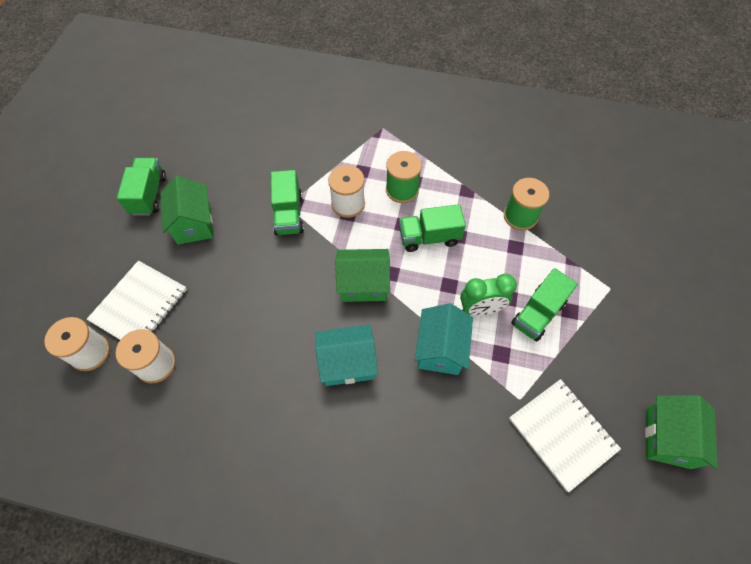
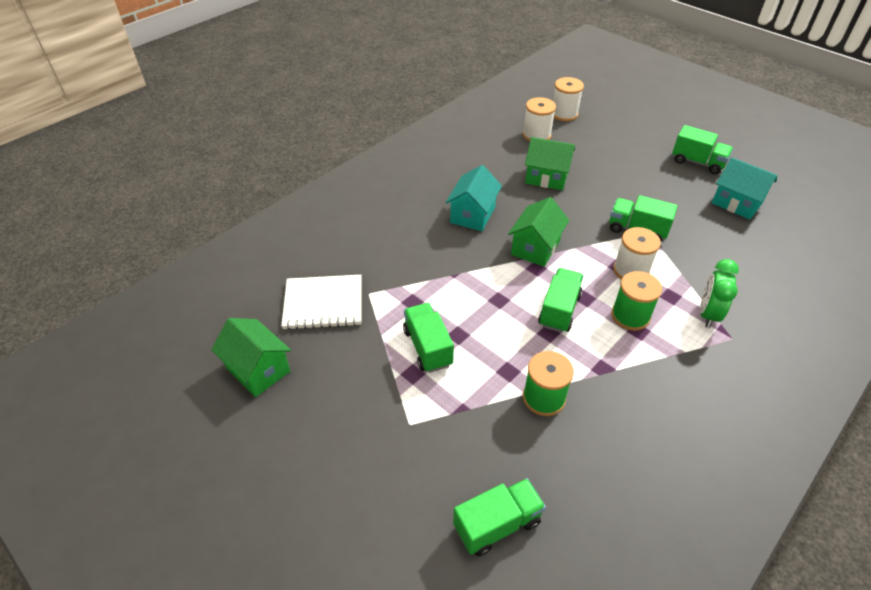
camera: 120 degrees right, 15 degrees down
white notebook [87,261,187,340] -> none
green house [160,176,213,245] -> green house moved to [525,137,575,190]
turquoise house [415,303,473,375] -> turquoise house moved to [712,157,777,219]
green clock [460,274,517,316] -> green clock moved to [700,259,739,328]
none -> green truck [453,478,546,557]

